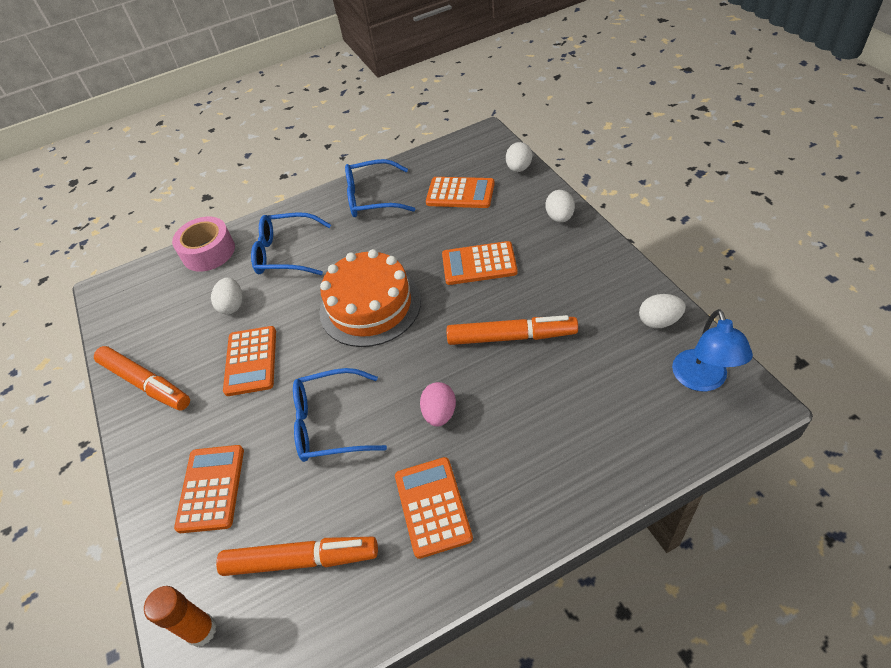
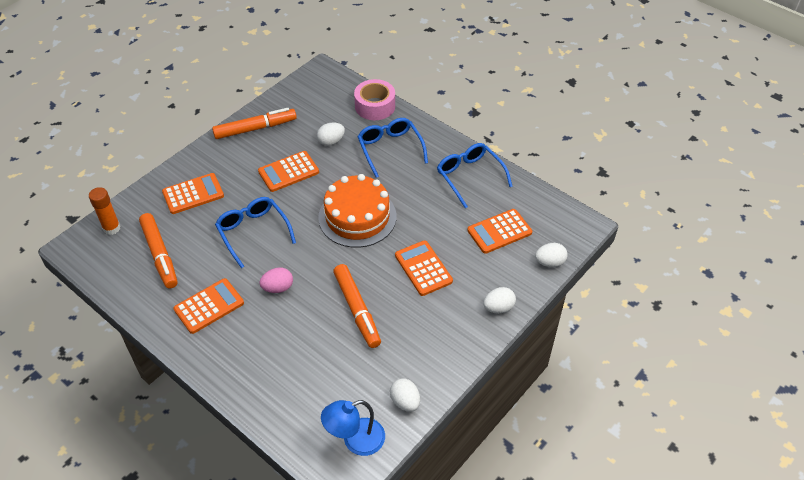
camera: 60 degrees right, 0 degrees up
orange marker [94,346,190,410] -> orange marker turned 120 degrees counterclockwise [212,108,297,139]
orange calculator [426,177,495,208] -> orange calculator turned 75 degrees clockwise [467,209,532,254]

